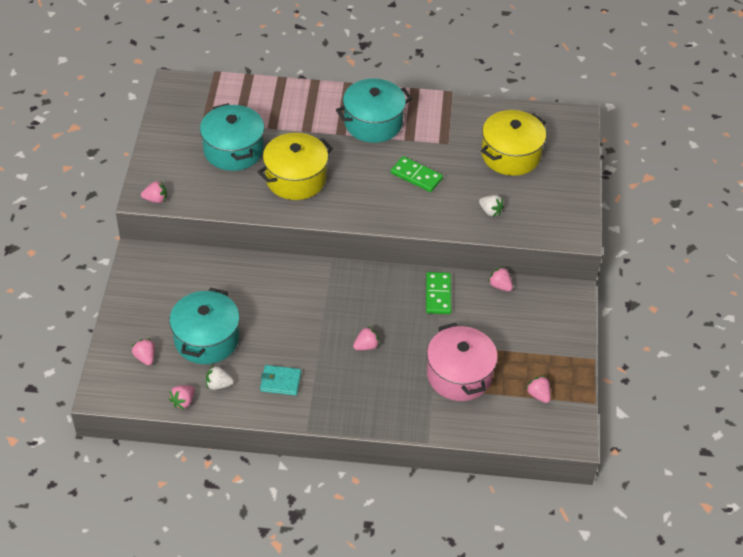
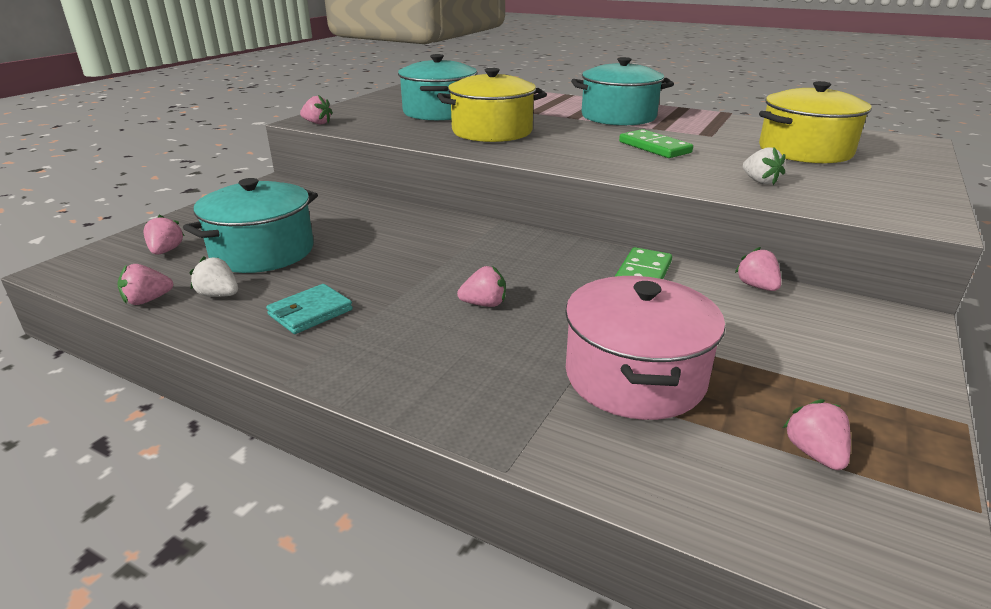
camera: 25 degrees right, 20 degrees down
turquoise wallet [260,365,301,396] -> turquoise wallet turned 75 degrees counterclockwise [266,284,353,334]

